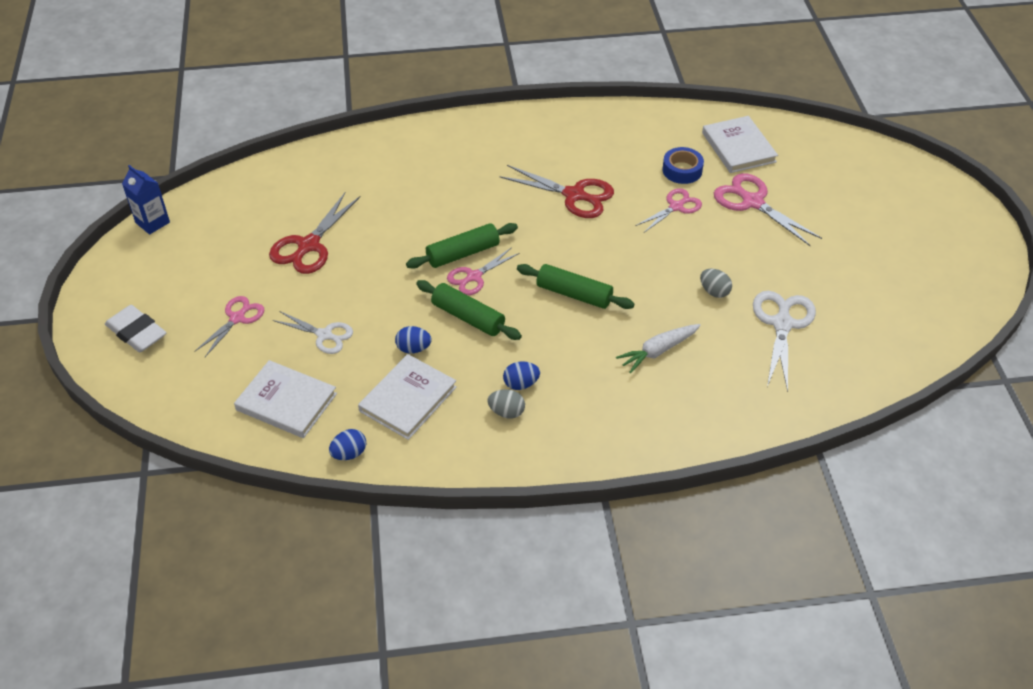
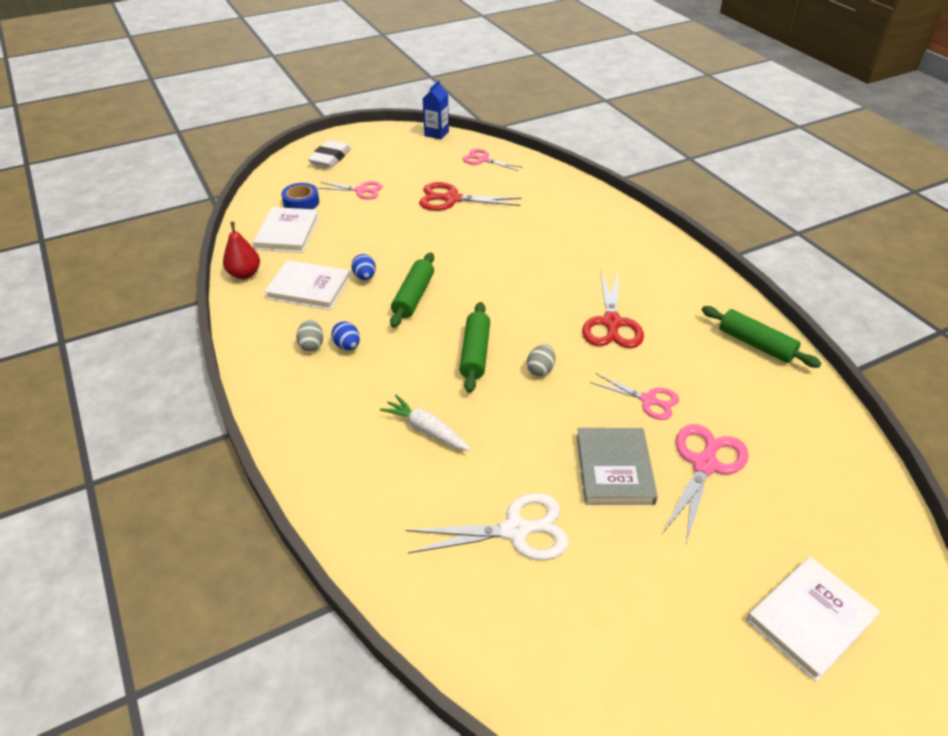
camera: 70 degrees right, 5 degrees down
white scissors [273,311,353,354] -> none
blue egg [329,429,366,460] -> red pear [223,222,260,279]
green rolling pin [406,223,518,269] -> green rolling pin moved to [701,306,822,368]
pink scissors [447,247,520,295] -> pink scissors moved to [463,149,523,171]
blue tape [662,147,704,184] -> blue tape moved to [281,183,319,209]
grey egg [700,268,732,298] -> grey egg moved to [527,344,555,376]
white book [702,116,778,173] -> white book moved to [746,557,880,682]
none -> grey book [577,428,658,505]

